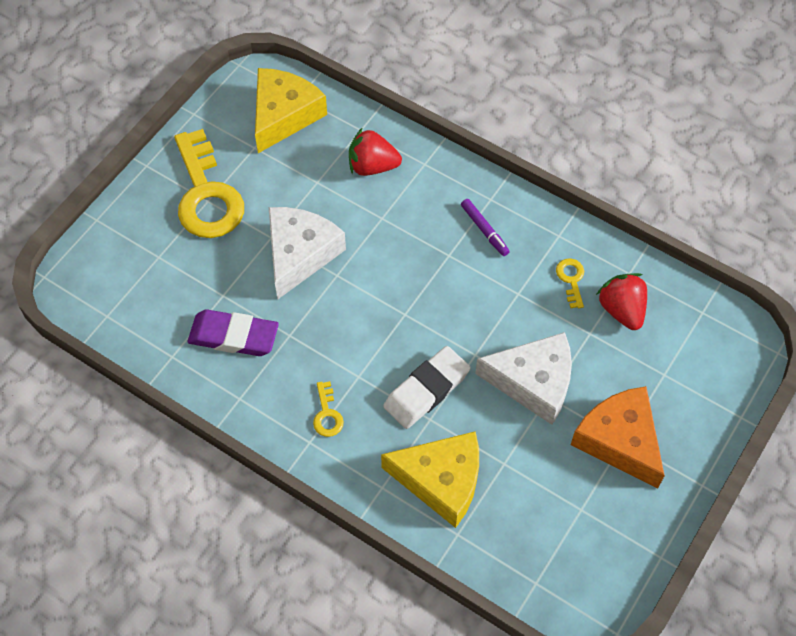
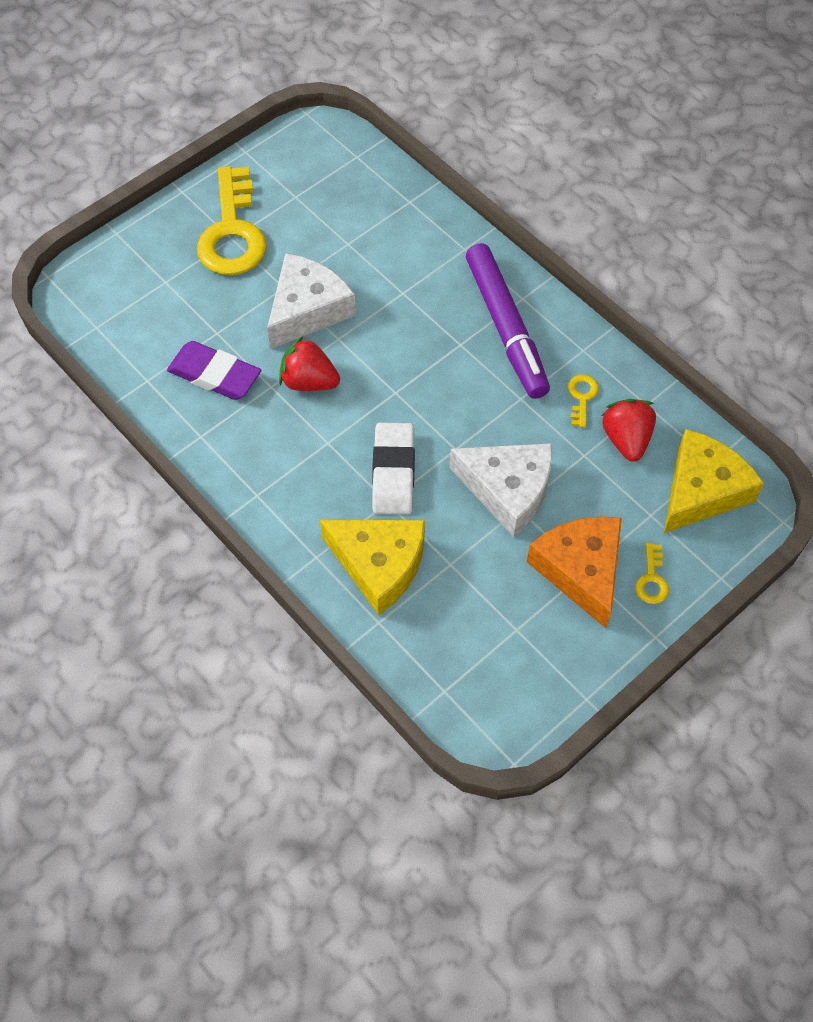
camera: 15 degrees right, 0 degrees up
yellow cheese [255,68,327,153] -> yellow cheese moved to [664,429,764,533]
yellow key [313,381,344,437] -> yellow key moved to [635,543,669,604]
red strawberry [349,127,402,176] -> red strawberry moved to [279,336,340,391]
white eraser [383,346,470,429] -> white eraser turned 60 degrees counterclockwise [372,423,415,515]
purple marker [461,199,510,256] -> purple marker [466,243,550,399], size x2.32

